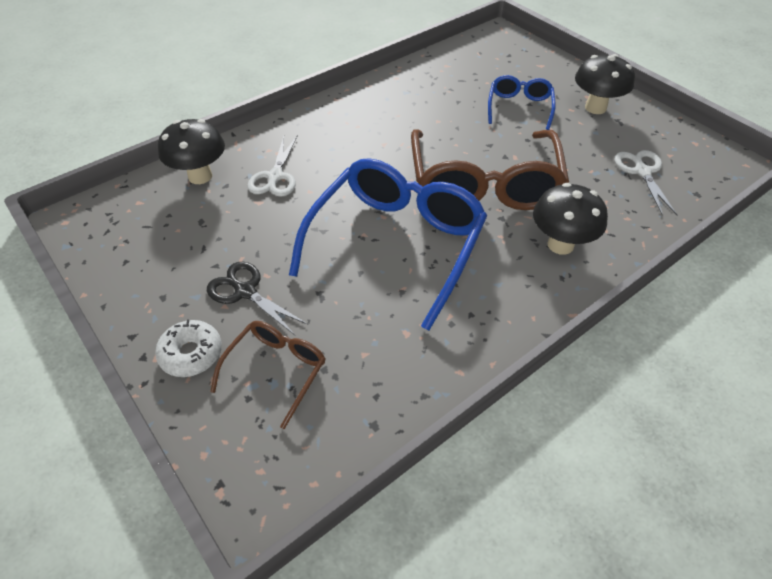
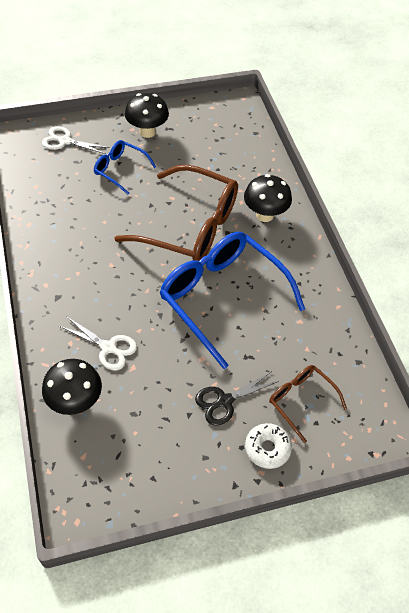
camera: 70 degrees left, 5 degrees up
white scissors [615,150,677,216] -> white scissors moved to [42,126,110,154]

